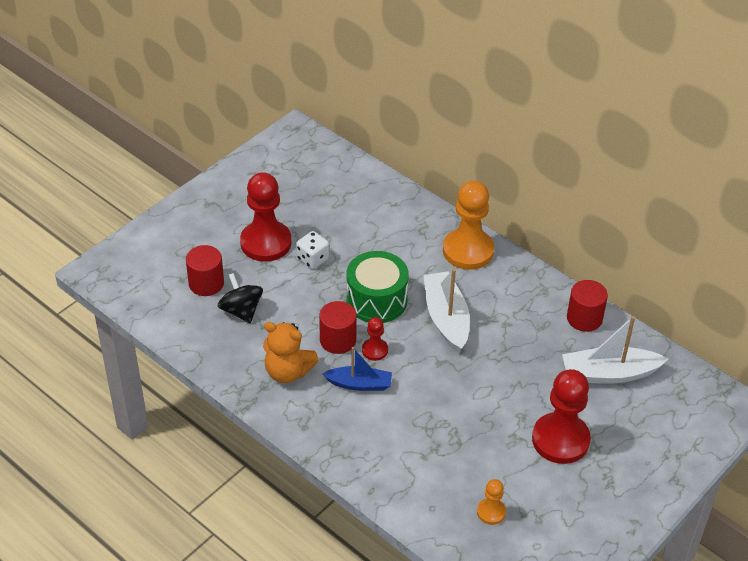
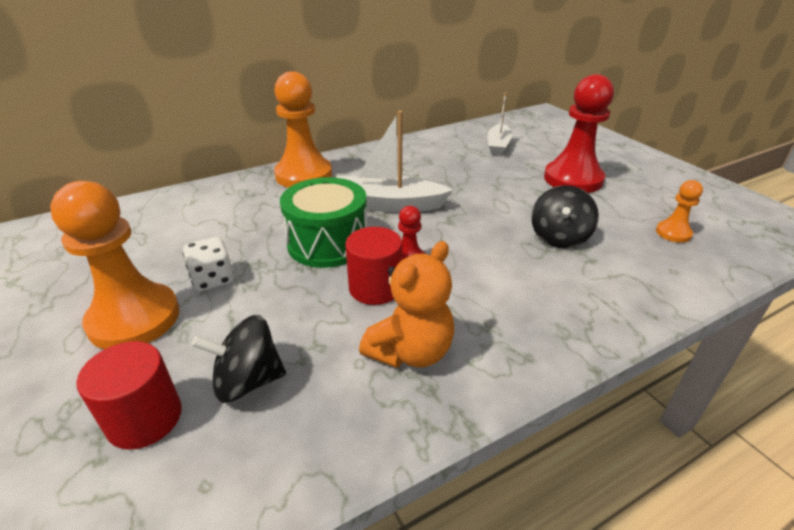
camera: 70 degrees left, 10 degrees down
red pawn [240,172,291,262] -> orange pawn [50,181,180,349]
blue boat [322,347,392,391] -> none
white boat [562,316,668,384] -> white boat [487,92,512,155], size x0.65
red cylinder [567,280,608,332] -> none
none -> black spinning top [531,185,599,248]

